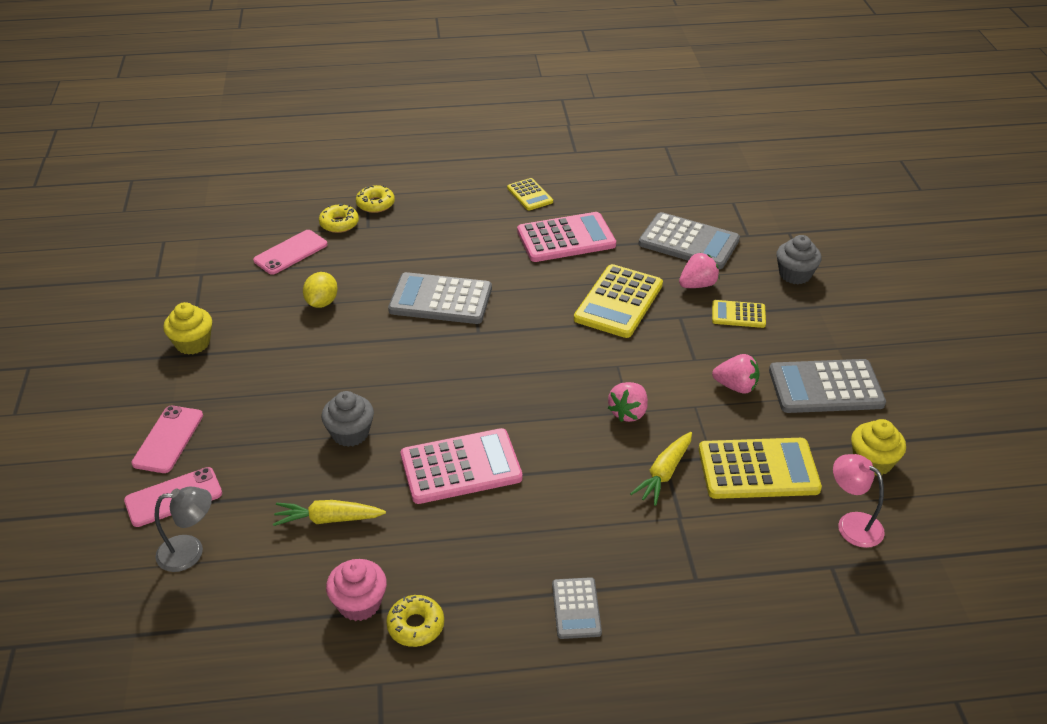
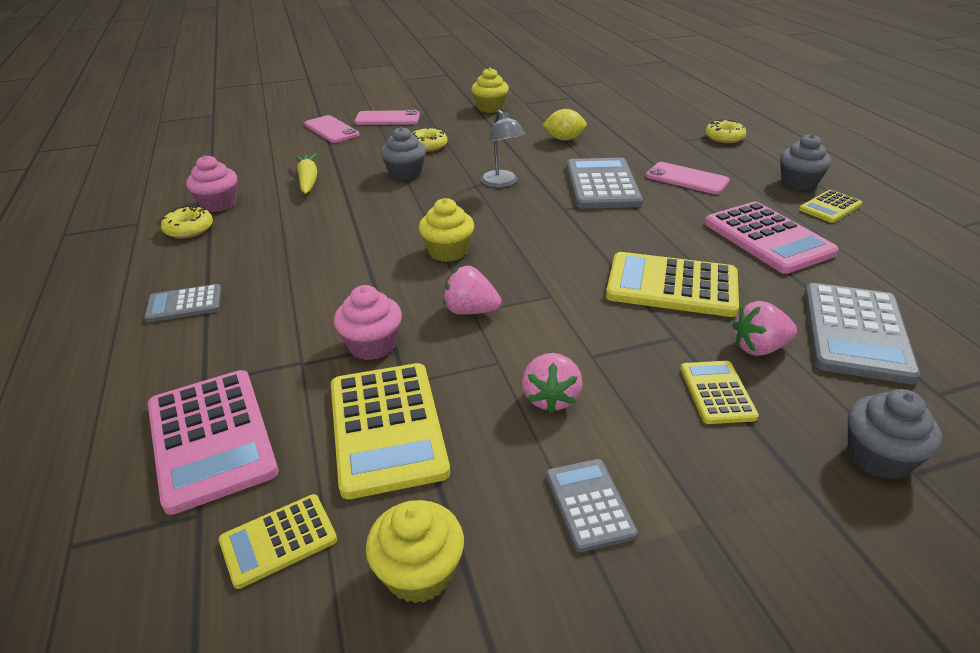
camera: 80 degrees right, 5 degrees down
grey lamp [154,487,212,572] -> grey lamp moved to [481,110,525,188]
pink phone [253,230,327,275] -> pink phone moved to [646,162,730,194]
yellow donut [319,203,359,233] -> yellow donut moved to [411,127,447,152]
pink calculator [401,428,523,504] -> pink calculator moved to [148,370,279,515]
yellow carrot [630,432,692,506] -> pink cupcake [334,285,402,360]
pink strawberry [679,253,719,288] -> pink strawberry turned 120 degrees clockwise [732,301,797,356]
grey calculator [769,359,886,413] -> grey calculator [546,459,638,552], size x0.55
pink lamp [833,454,885,548] -> yellow calculator [219,494,337,589]
none -> yellow cupcake [419,198,474,262]
none -> grey cupcake [780,134,831,191]

